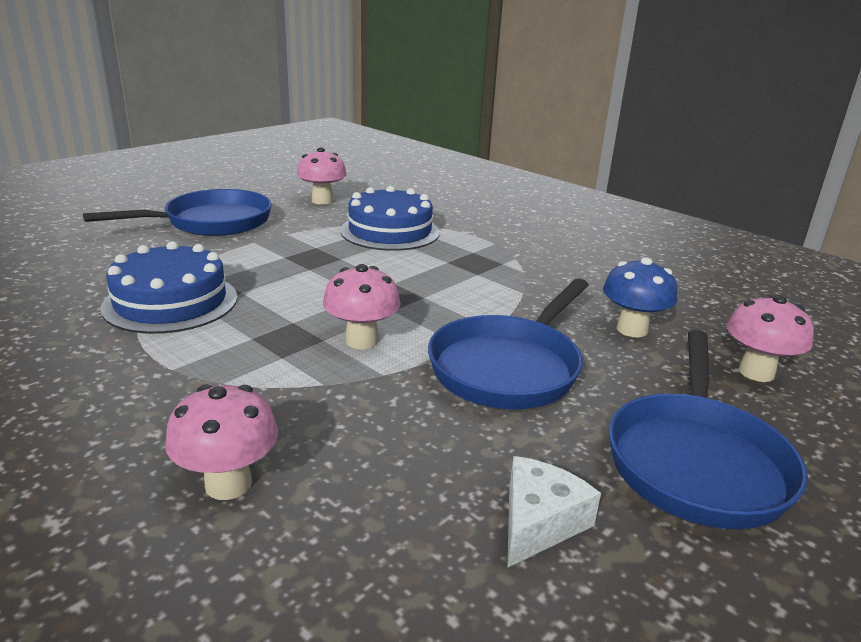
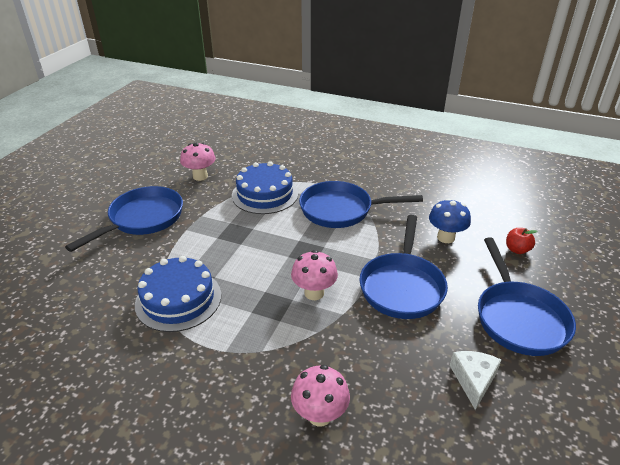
camera: 20 degrees left, 10 degrees up
pink mushroom [727,295,814,382] -> red apple [506,228,538,254]
none -> blue pan [299,181,423,228]

